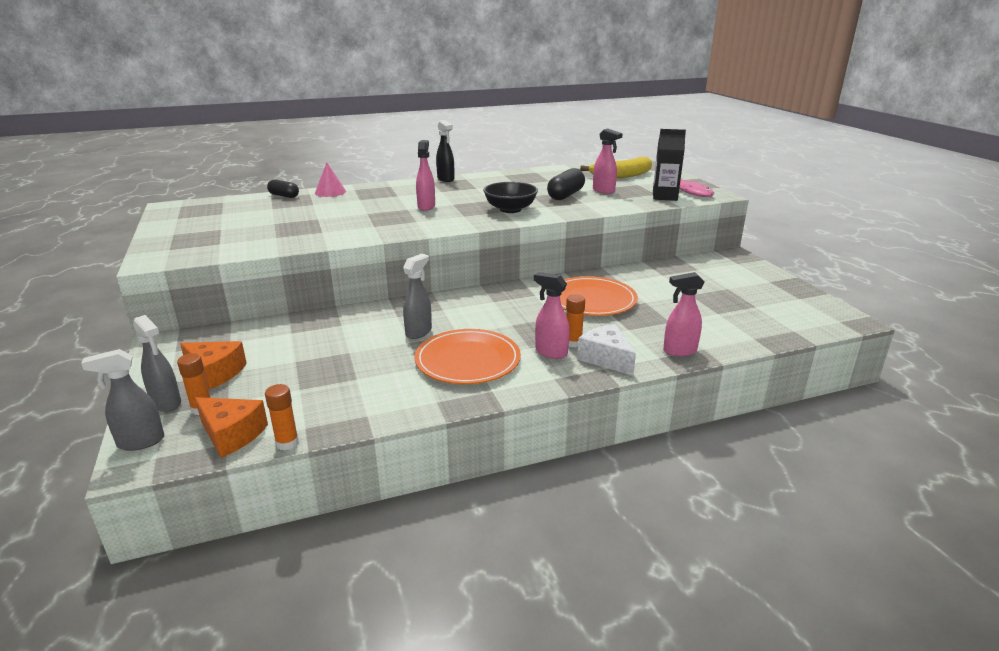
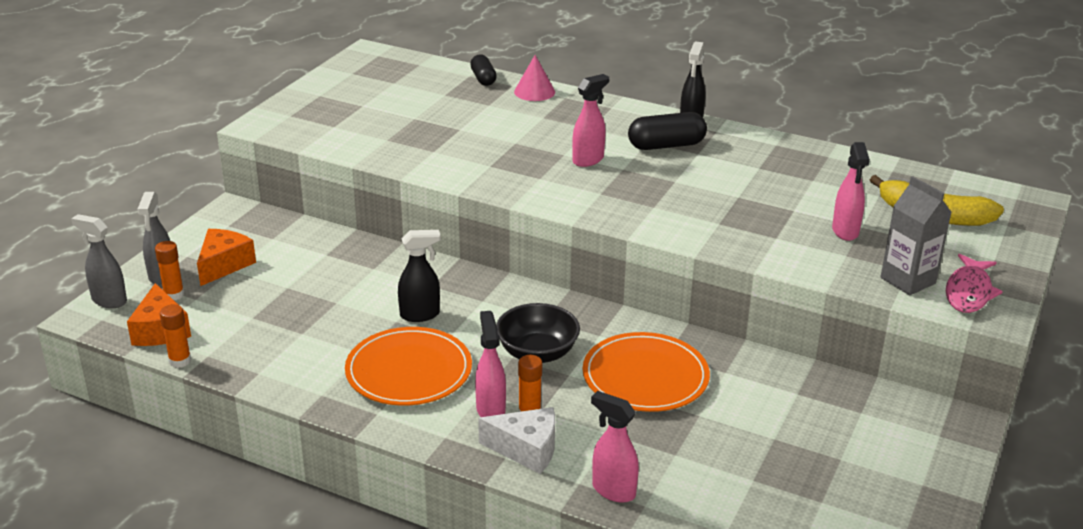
camera: 45 degrees right, 5 degrees up
orange cheese [180,341,247,389] -> orange cheese turned 135 degrees counterclockwise [197,229,256,286]
grey spray bottle [403,254,432,339] -> black spray bottle [398,230,441,322]
black bowl [483,182,538,213] -> black bowl moved to [496,303,580,363]
black capsule [547,168,585,200] -> black capsule moved to [628,112,707,150]
white cheese [577,324,636,376] -> white cheese turned 90 degrees clockwise [478,407,555,474]
black carton [653,129,686,201] -> grey carton [881,176,952,295]

